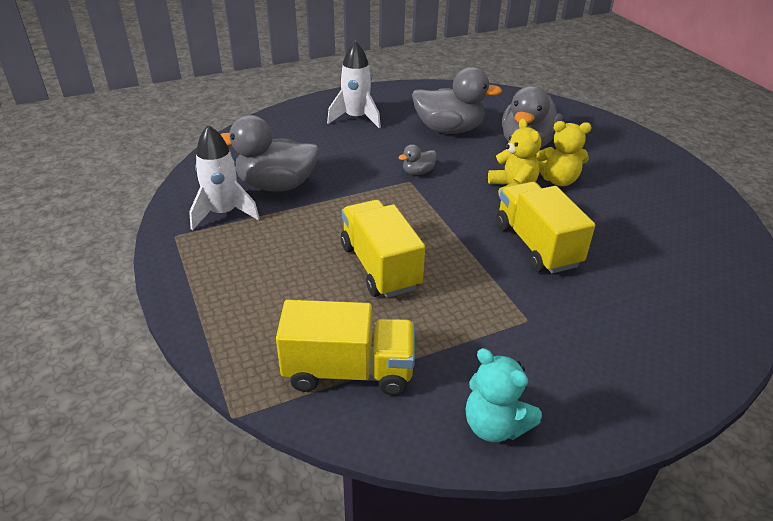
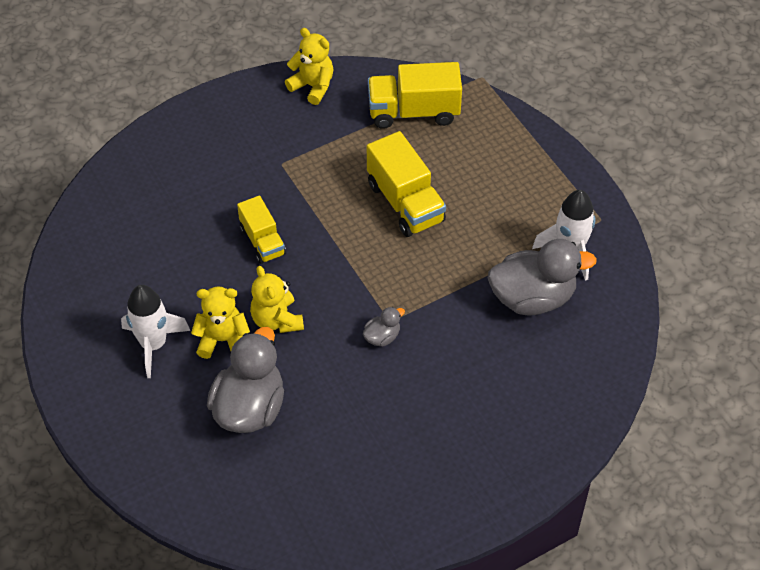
camera: 175 degrees right, 15 degrees up
white rocket [327,41,381,128] -> white rocket moved to [121,285,190,378]
grey duck [412,67,502,134] -> none
turquoise teddy bear [466,348,542,442] -> yellow teddy bear [285,28,334,105]
yellow truck [496,182,595,274] -> yellow truck [237,196,286,264], size x0.63

